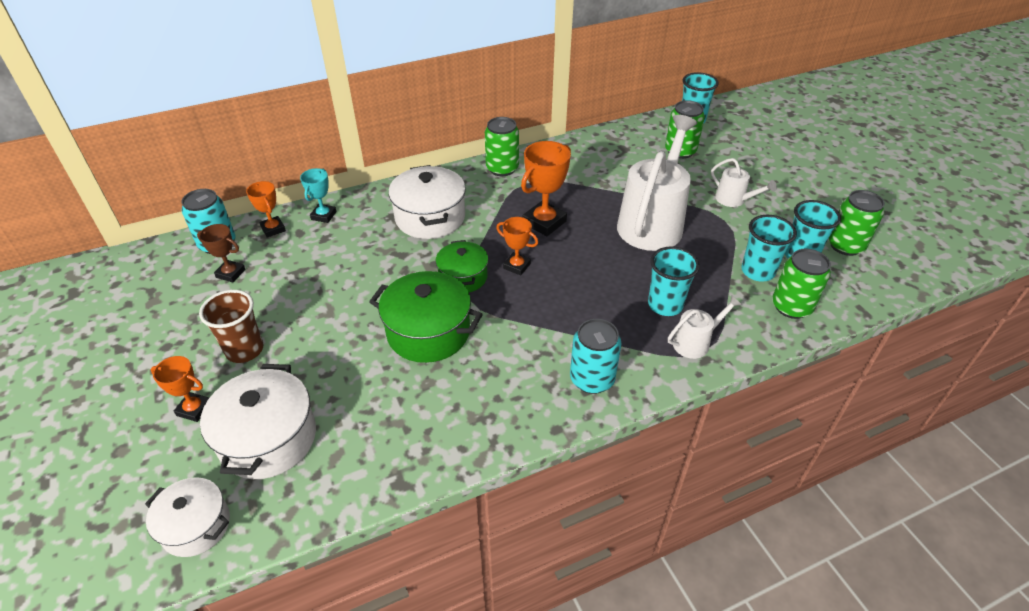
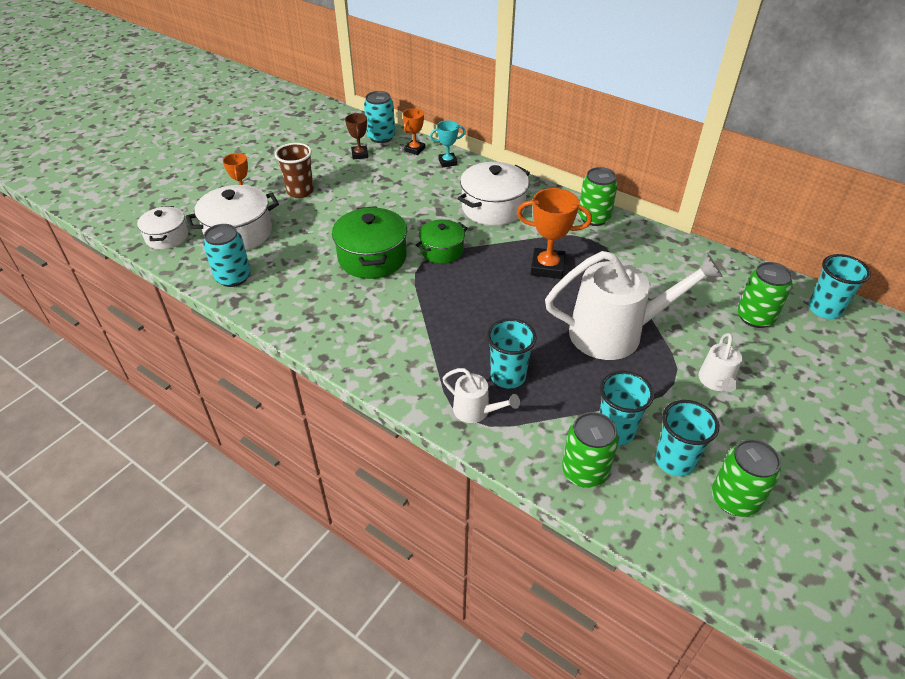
camera: 60 degrees right, 0 degrees up
orange trophy [496,217,538,276] -> none
turquoise can [570,319,622,394] -> turquoise can moved to [203,224,251,287]

